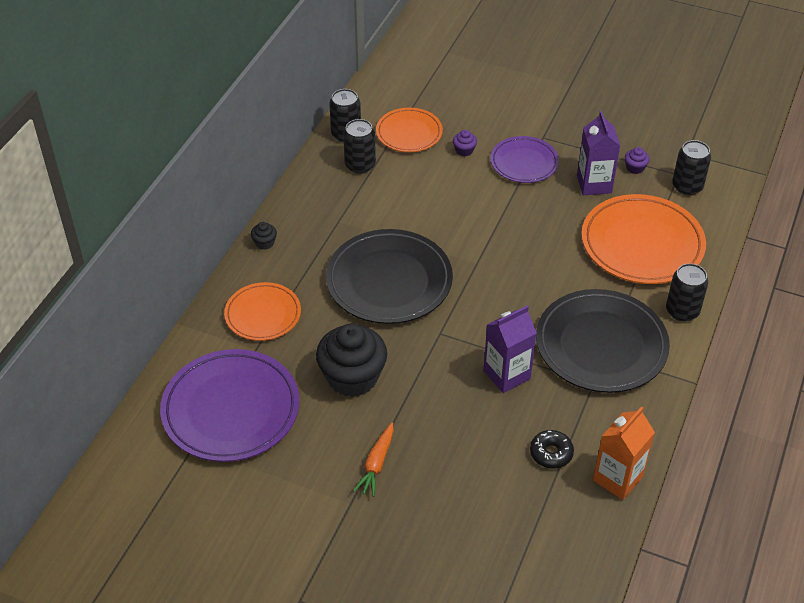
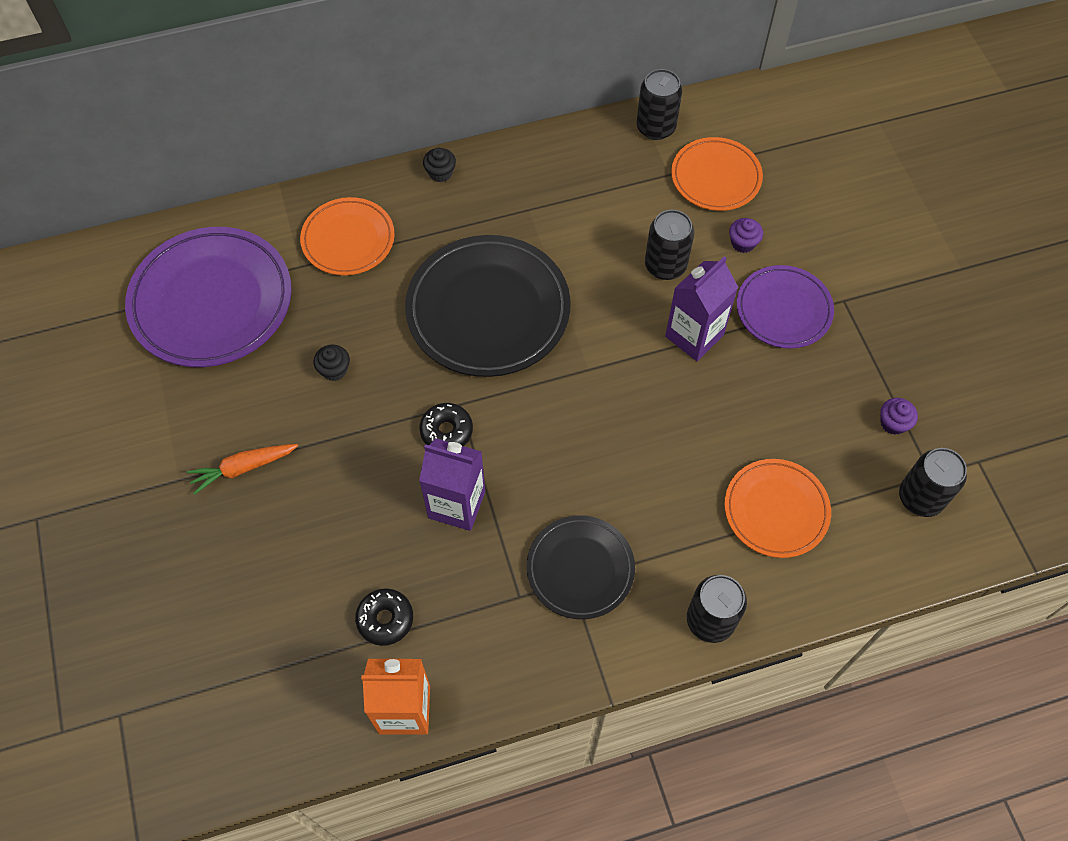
camera: 50 degrees right, 15 degrees up
black cupcake [316,324,387,397] -> black cupcake [313,345,350,381], size x0.41
black can [343,119,376,174] -> black can moved to [645,210,694,280]
black plate [536,289,670,393] -> black plate [527,515,635,619], size x0.59
purple carton [577,111,620,195] -> purple carton moved to [665,256,738,361]
orange plate [581,194,706,284] -> orange plate [725,459,831,558], size x0.59
none -> black donut [419,403,473,446]

